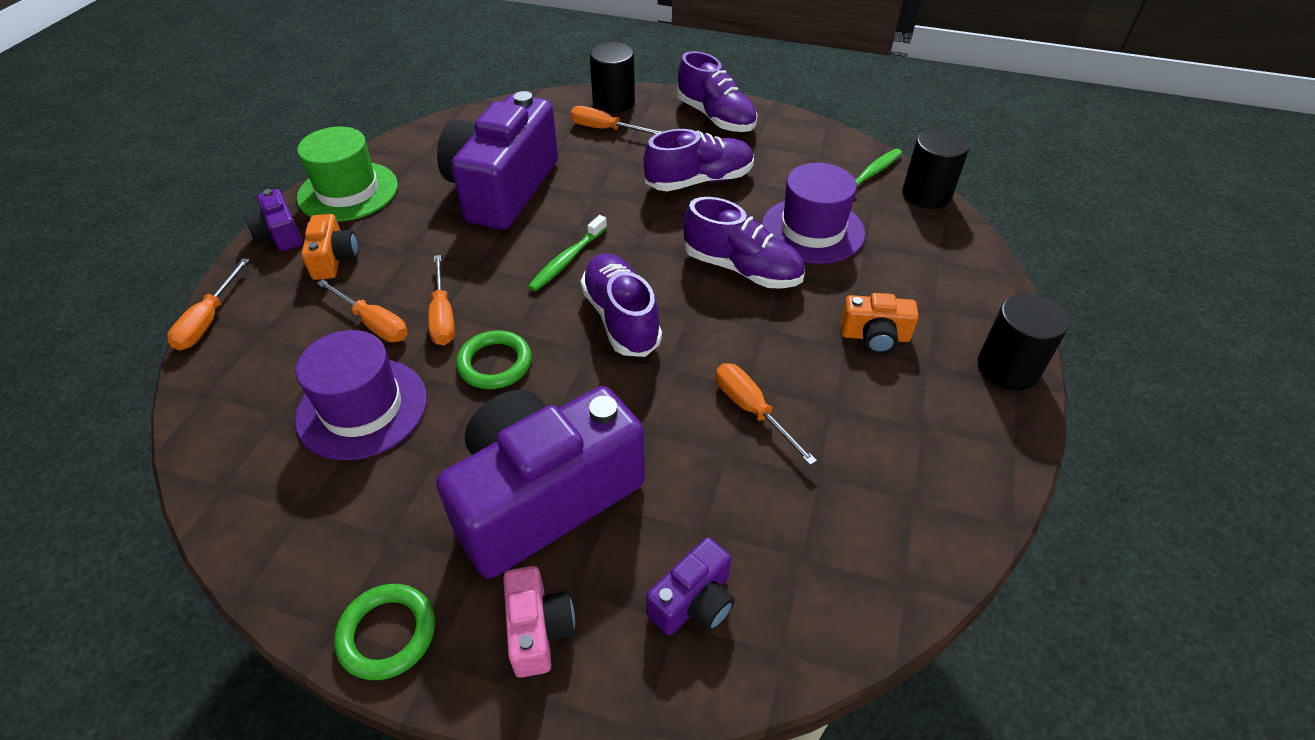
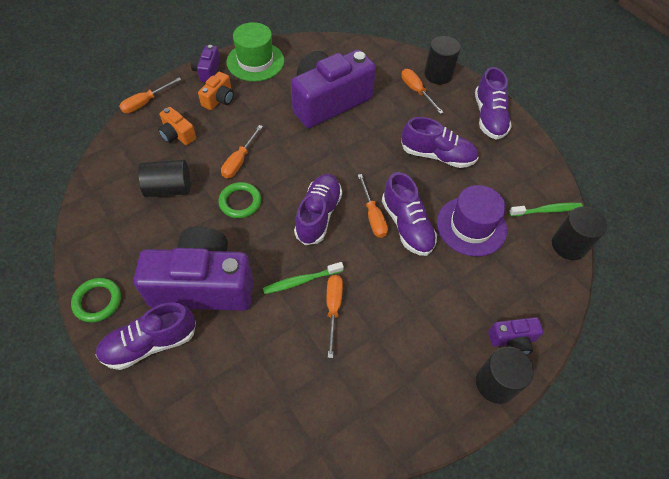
camera: 35 degrees right, 10 degrees up
purple hat [295,330,427,460] -> black cylinder [138,159,190,198]
orange screwdriver [316,279,408,342] -> orange screwdriver moved to [358,174,388,238]
pink camera [503,566,575,678] -> purple shoe [96,302,196,370]
green toothbrush [528,215,607,291] -> green toothbrush moved to [263,262,344,294]
purple camera [646,537,735,636] -> purple camera moved to [488,317,544,355]
orange camera [841,293,919,354] -> orange camera moved to [158,107,196,145]

